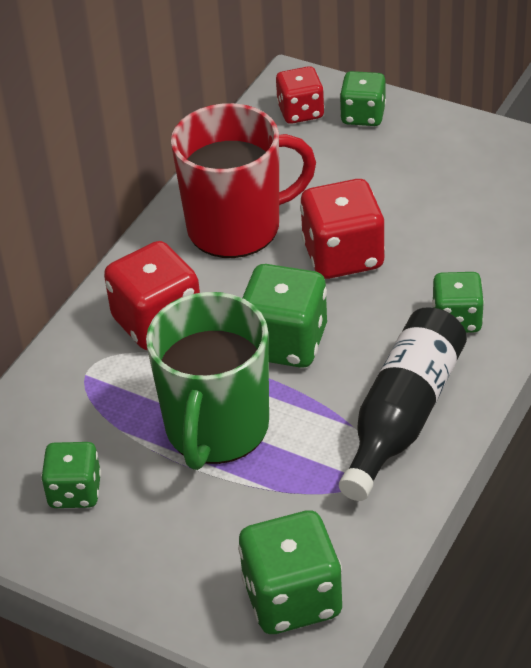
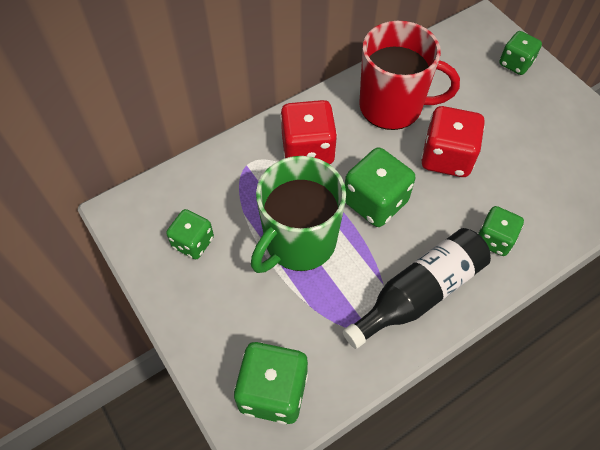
camera: 25 degrees right, 15 degrees up
red dice [276,66,325,124] -> none

